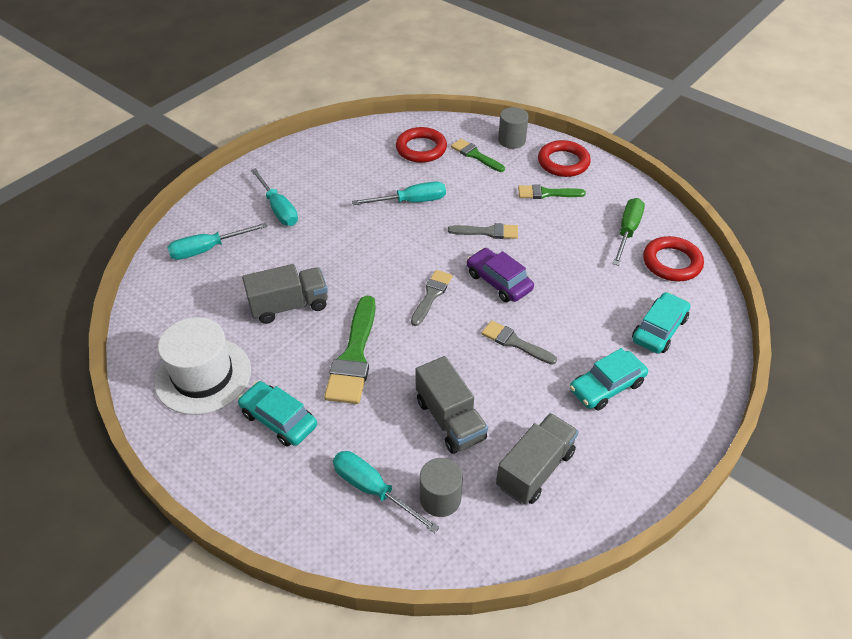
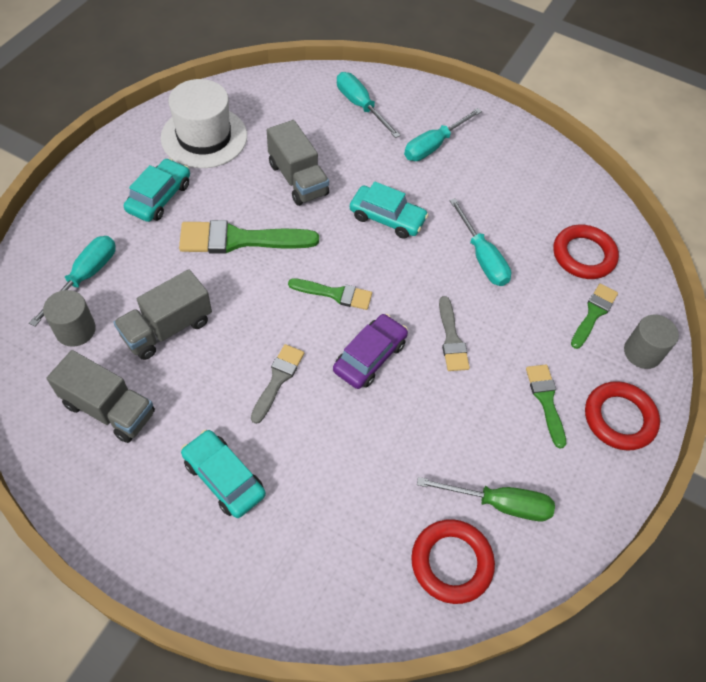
camera: 75 degrees right, 10 degrees up
grey brush [411,270,453,326] -> green brush [288,279,372,310]
turquoise car [632,292,690,354] -> turquoise car moved to [350,181,428,239]

